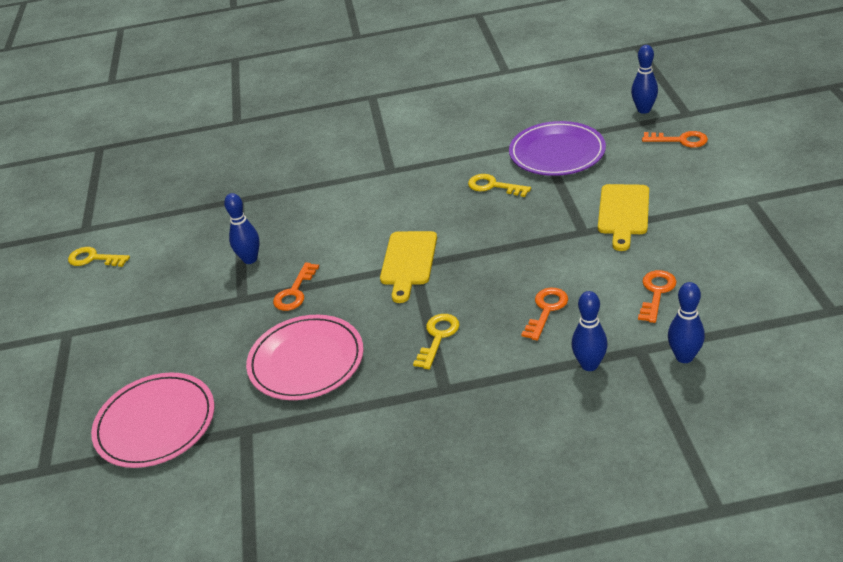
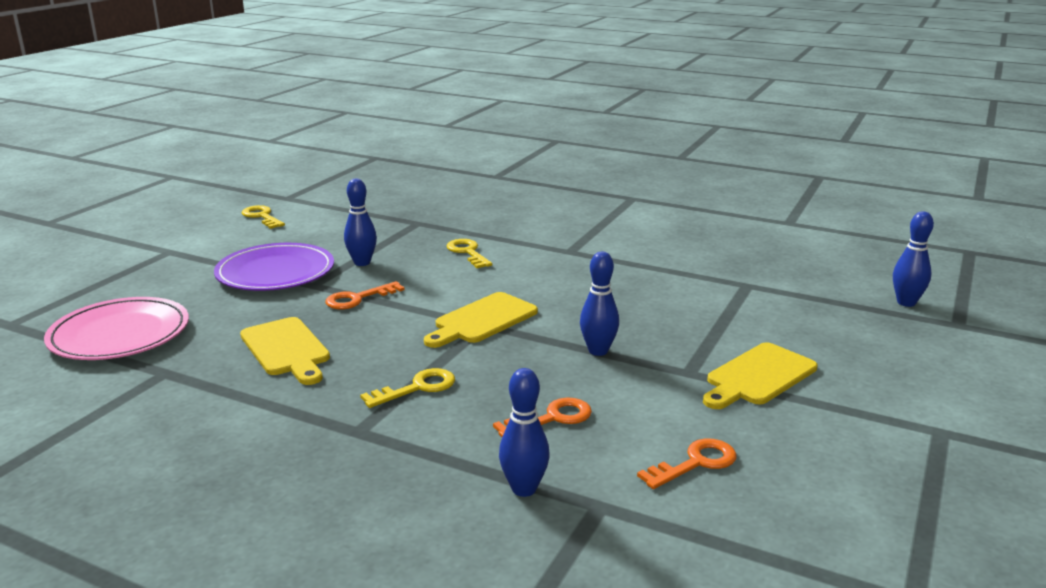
camera: 30 degrees right, 15 degrees down
pink plate [246,315,364,400] -> yellow cutting board [240,317,330,385]
yellow key [468,174,531,197] -> yellow key moved to [447,239,493,268]
purple plate [509,121,606,176] -> purple plate moved to [214,243,334,291]
orange key [642,131,708,148] -> none
blue bowling pin [668,282,705,363] -> blue bowling pin moved to [580,252,619,356]

